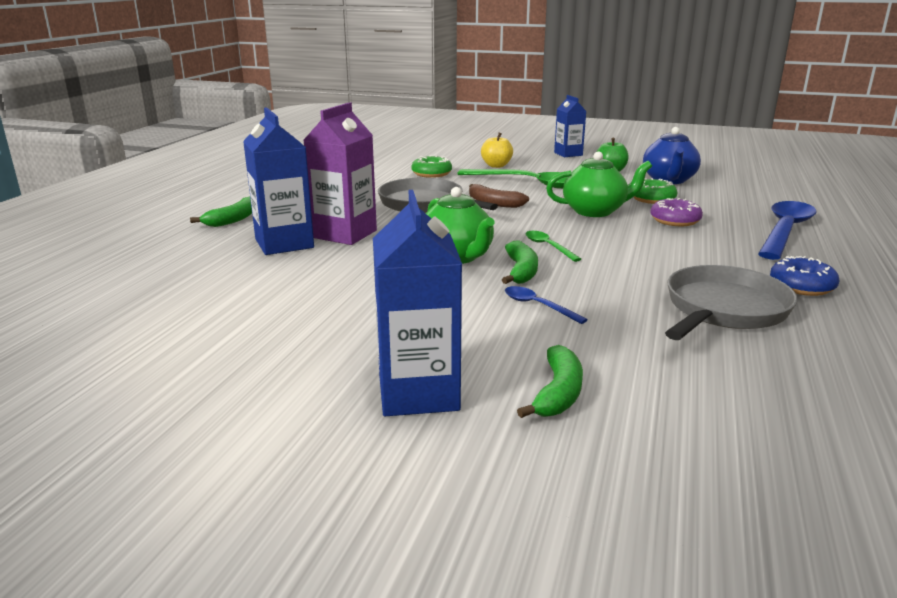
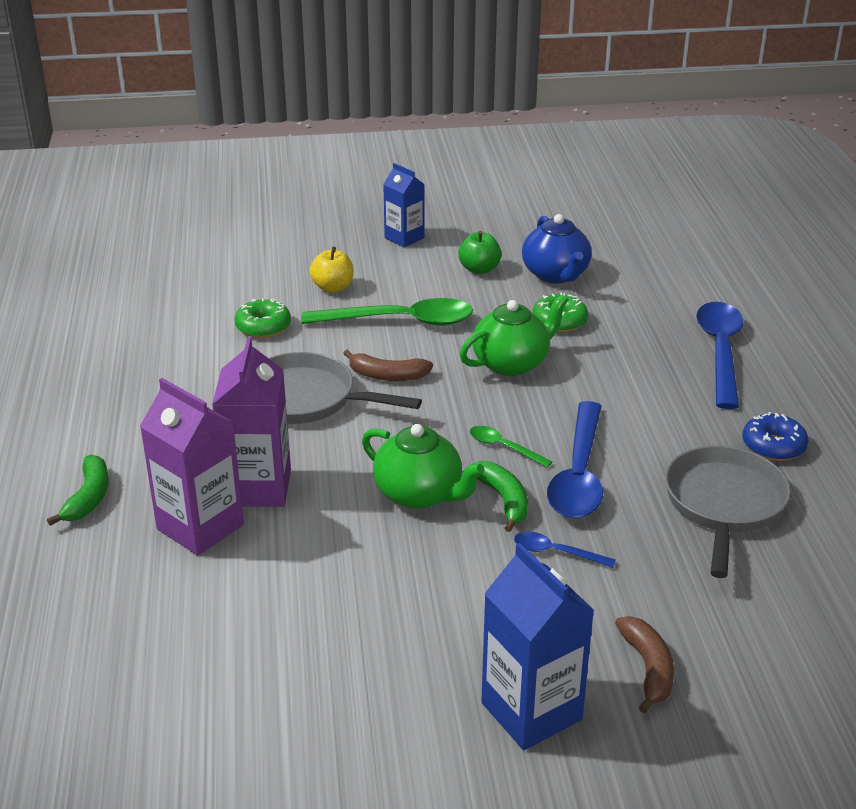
camera: 25 degrees left, 10 degrees up
blue carton [243,107,314,255] -> purple carton [140,378,244,556]
green banana [517,345,583,418] -> brown banana [615,616,674,713]
purple donut [650,198,703,226] -> none
none -> blue spoon [547,401,603,518]

